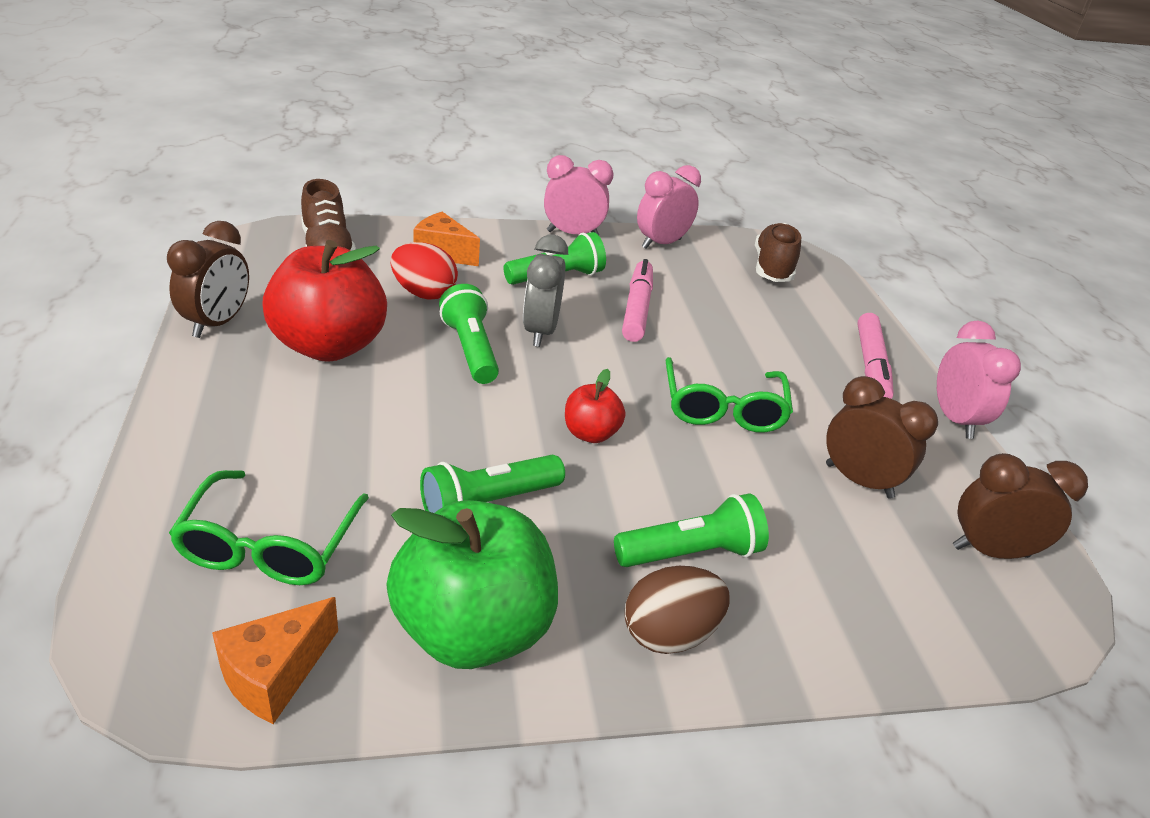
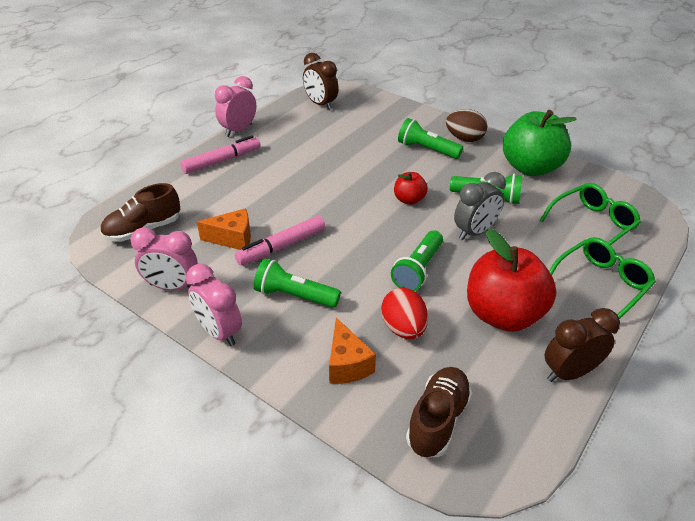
camera: 130 degrees left, 5 degrees up
orange cheese [212,597,338,724] -> orange cheese moved to [197,208,251,250]
grey clock [523,235,568,347] -> grey clock moved to [454,172,506,240]
green glasses [666,357,793,433] -> green glasses moved to [549,237,656,319]
brown clock [826,376,938,499] -> none

